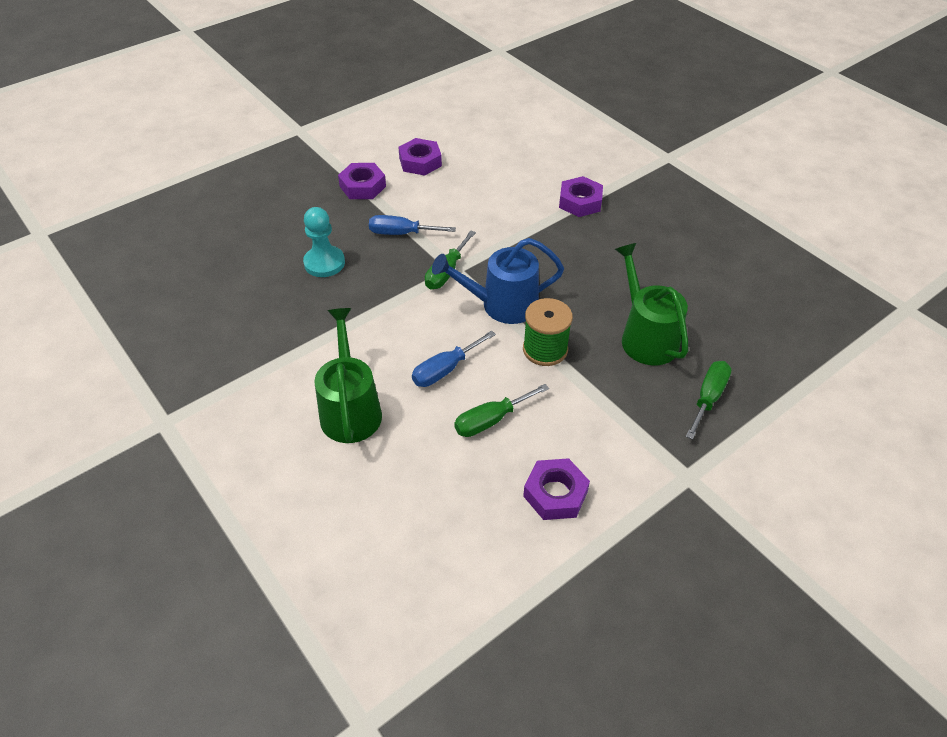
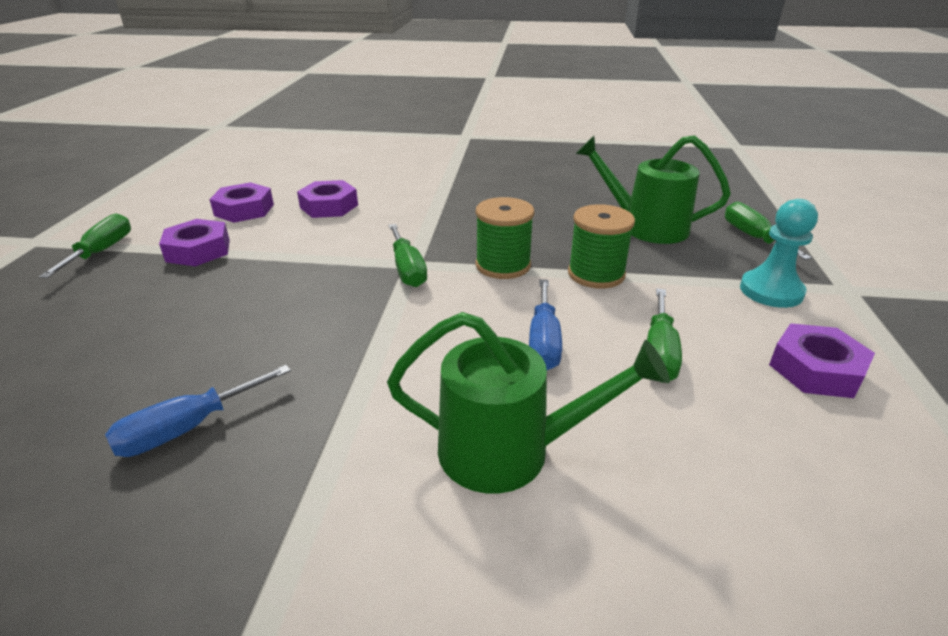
camera: 45 degrees left, 15 degrees down
turquoise pawn [303,207,345,277] -> turquoise pawn moved to [740,199,818,308]
green watering can [314,308,382,443] -> green watering can turned 150 degrees clockwise [387,312,670,494]
blue screwdriver [369,215,456,235] -> blue screwdriver moved to [105,365,291,457]
blue watering can [432,238,564,324] -> green spool [476,197,534,279]
purple nut [559,176,603,217] -> purple nut moved to [297,180,358,218]
none -> green screwdriver [39,213,131,278]

